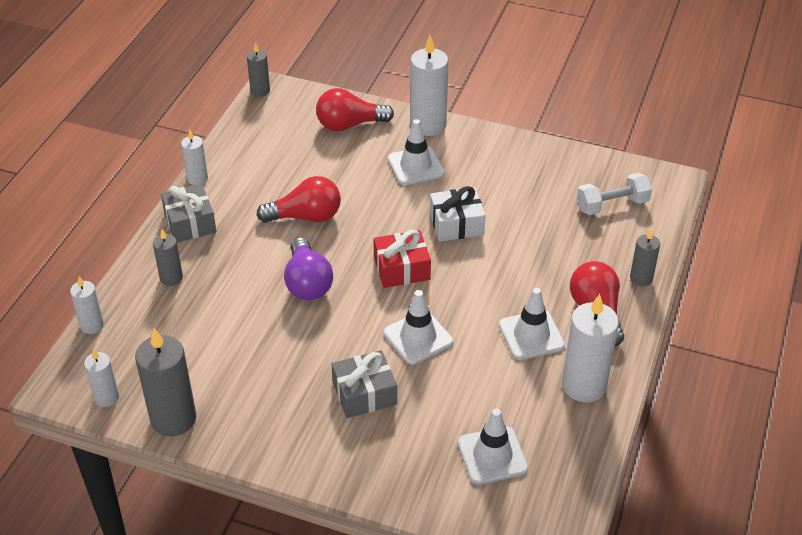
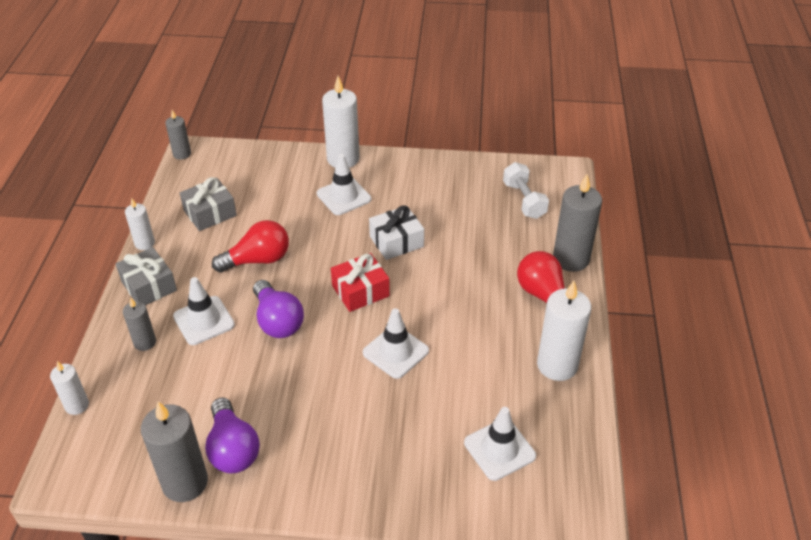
camera: 15 degrees left, 0 degrees up
white candle [84,348,119,407] -> none
red light bulb [316,88,394,131] -> none
grey gift [332,350,397,418] -> grey gift moved to [180,177,237,231]
white traffic cone [499,288,565,360] -> white traffic cone moved to [173,277,235,345]
white dumbbell [577,173,652,215] -> white dumbbell turned 75 degrees counterclockwise [503,162,549,219]
grey candle [630,230,660,286] -> grey candle [553,174,602,272], size x1.80
none -> purple light bulb [205,397,260,473]

